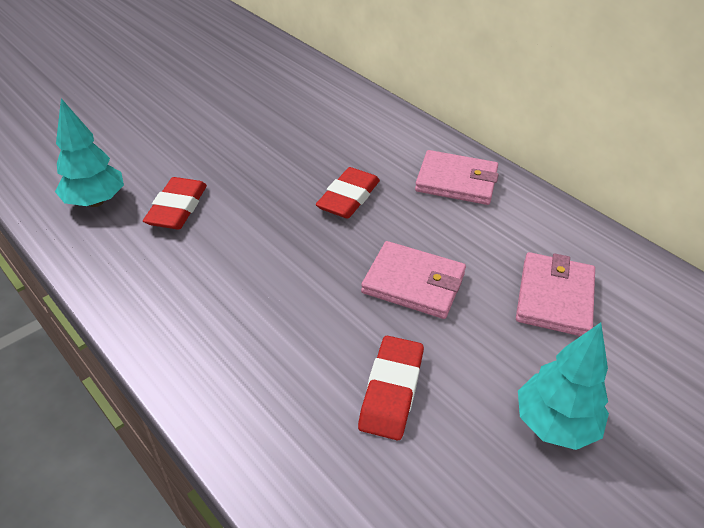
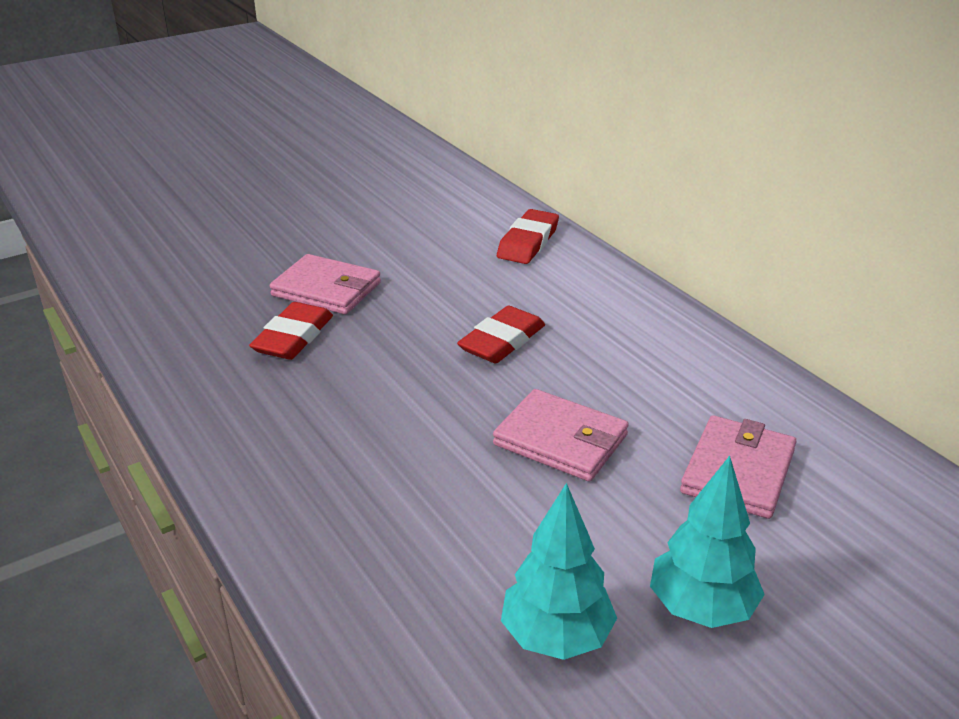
camera: 10 degrees right, 10 degrees down
turquoise tree [55,98,124,207] -> turquoise tree moved to [501,483,617,660]
red eraser [358,336,424,441] -> red eraser moved to [497,209,559,264]
pink wallet [415,150,499,205] -> pink wallet moved to [270,254,381,315]

